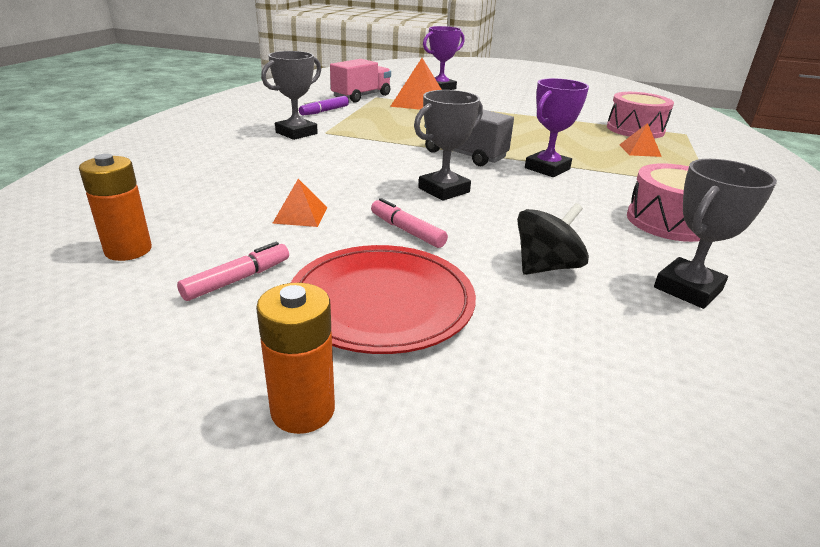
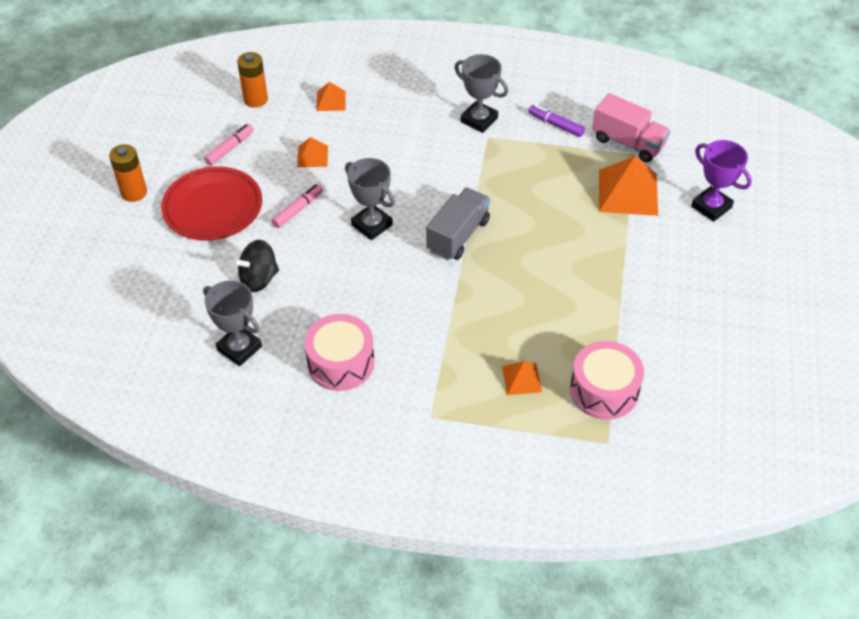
camera: 85 degrees right, 20 degrees up
pink marker [177,242,289,301] -> pink marker turned 90 degrees counterclockwise [204,124,254,166]
black spinning top [517,203,589,275] -> black spinning top turned 105 degrees clockwise [233,240,279,292]
purple trophy [525,78,589,177] -> none
none -> orange pyramid [316,82,346,111]

